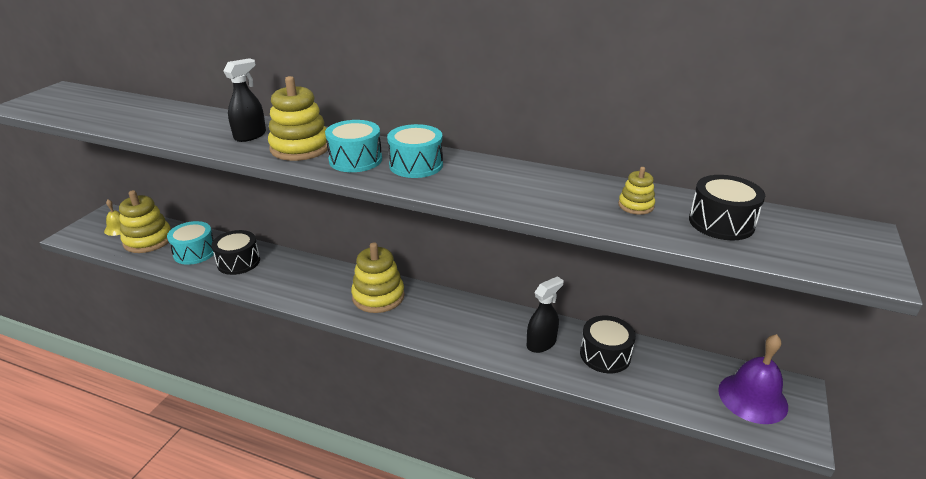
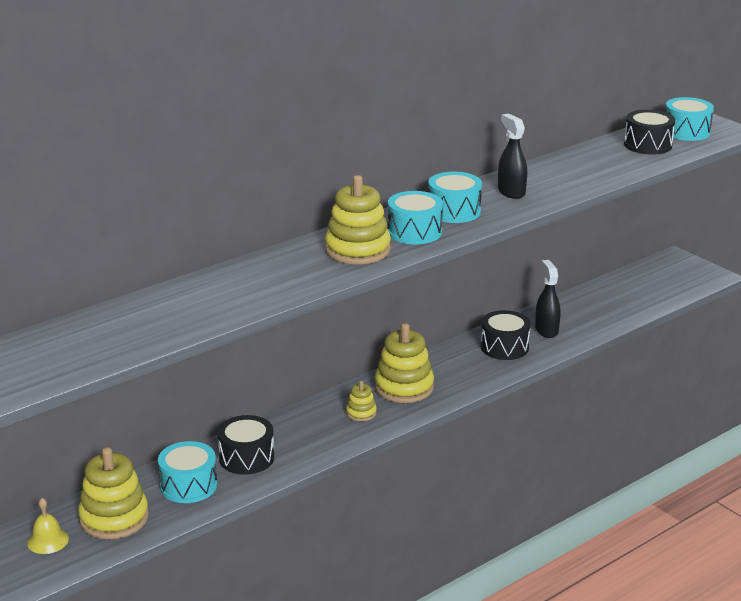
camera: 60 degrees left, 5 degrees down
black spray bottle [223,58,266,142] -> black spray bottle moved to [498,114,527,199]
black drum [580,316,636,373] -> black drum moved to [481,310,531,360]
yellow stacking toy [618,167,655,215] -> yellow stacking toy moved to [346,381,377,421]
purple bell [718,334,788,424] -> none
none -> turquoise drum [666,97,714,141]

